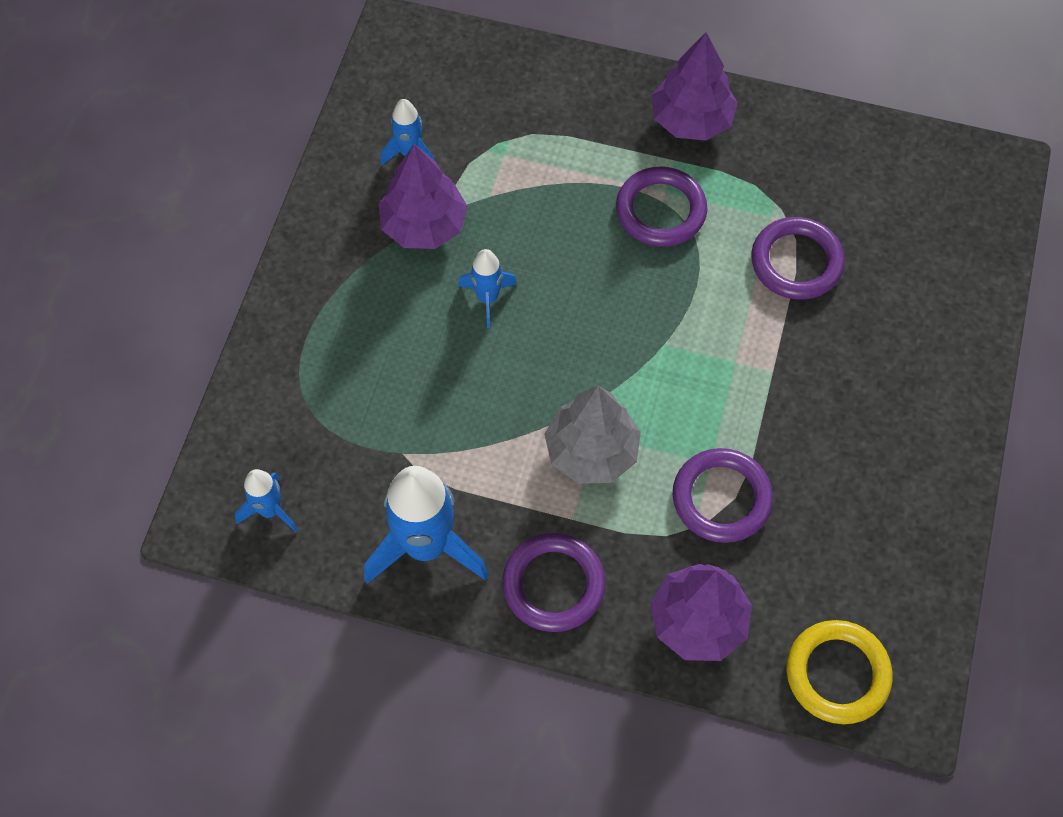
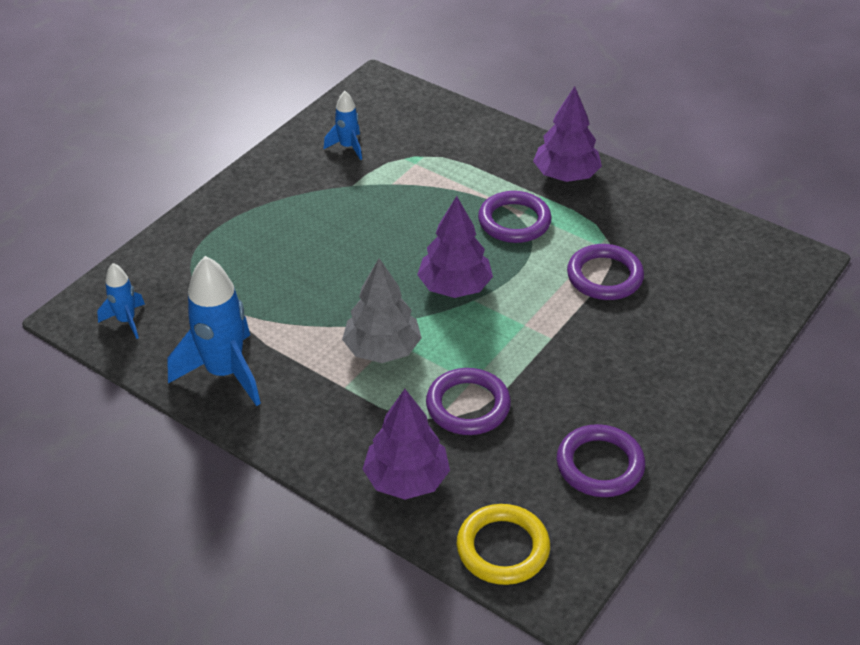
camera: 20 degrees right, 20 degrees down
purple tree [378,144,468,249] -> purple tree moved to [417,196,493,298]
blue rocket [458,249,517,328] -> none
purple ring [502,533,605,632] -> purple ring moved to [557,424,645,497]

